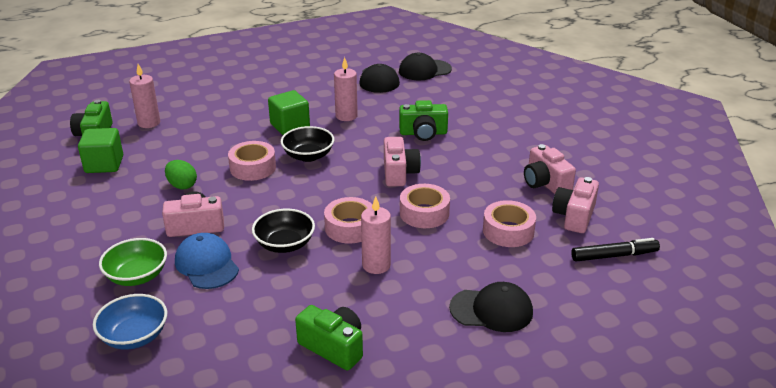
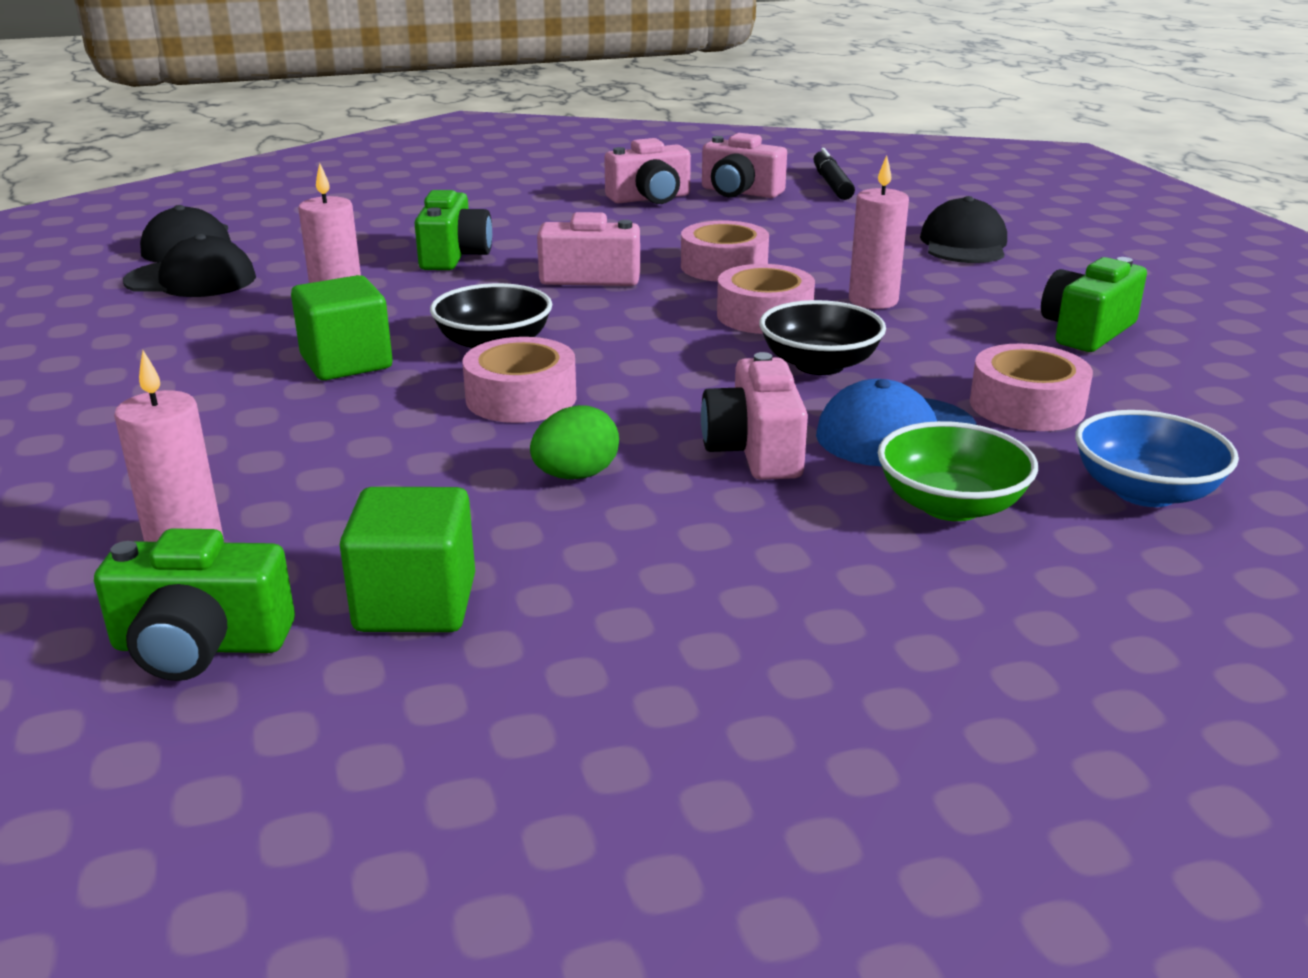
camera: 85 degrees left, 5 degrees down
pink tape [483,200,536,247] -> pink tape moved to [970,344,1093,431]

